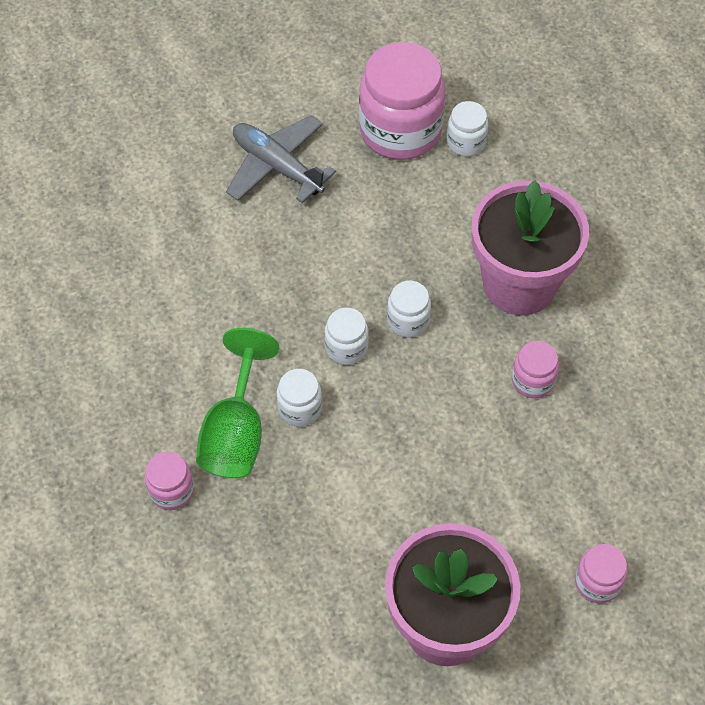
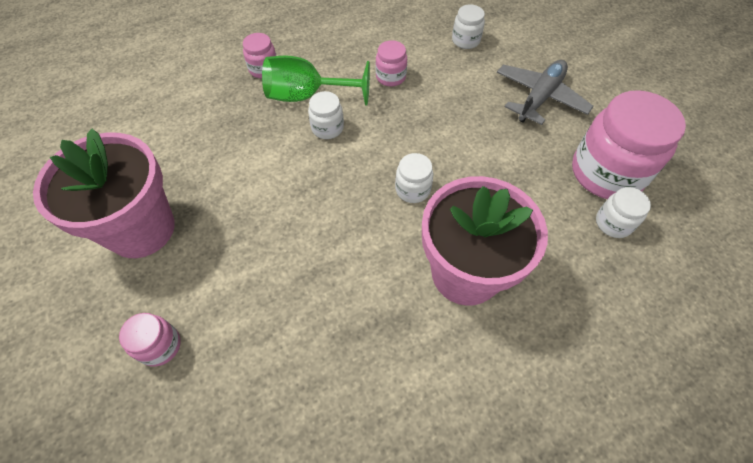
camera: 85 degrees right, 0 degrees up
white jar [324,308,369,365] -> white jar moved to [452,5,485,49]
pink jar [512,341,559,398] -> pink jar moved to [376,40,407,86]

